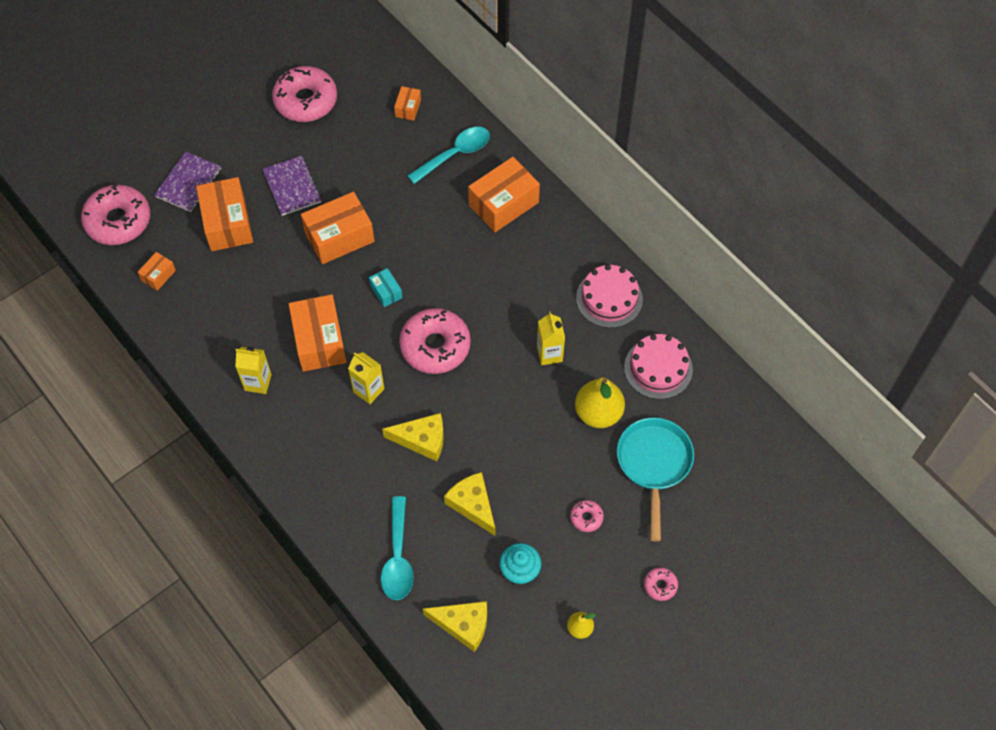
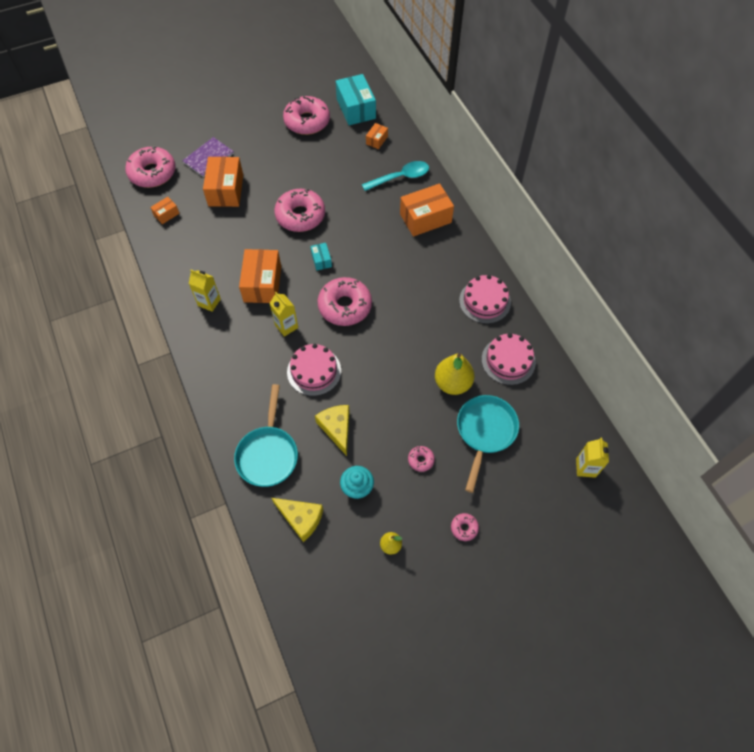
camera: 15 degrees right, 0 degrees up
purple notebook [263,156,321,216] -> none
orange box [301,192,375,264] -> pink donut [274,189,325,232]
turquoise spoon [381,496,414,600] -> turquoise pan [234,384,298,487]
yellow cheese [382,413,444,462] -> pink cake [287,344,341,396]
yellow carton [537,312,565,365] -> yellow carton moved to [576,438,609,478]
none -> turquoise box [336,74,376,125]

